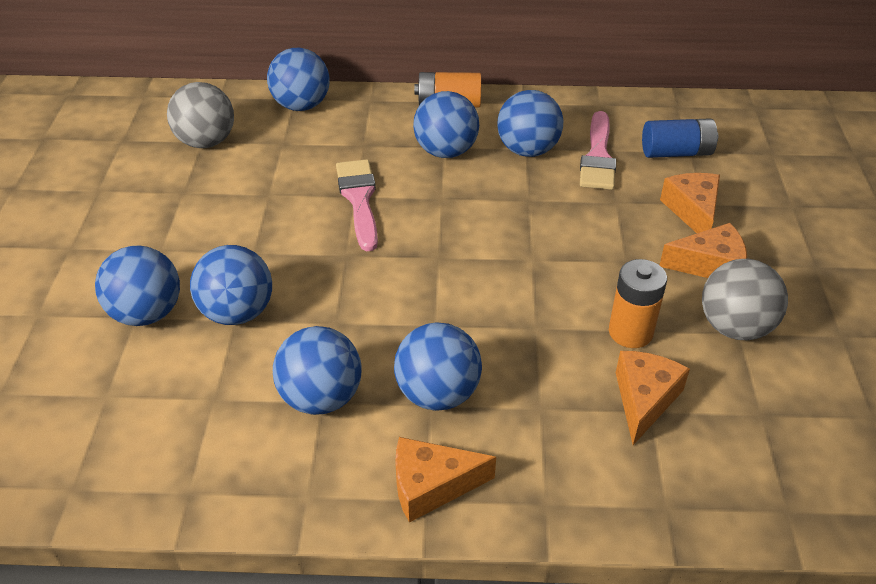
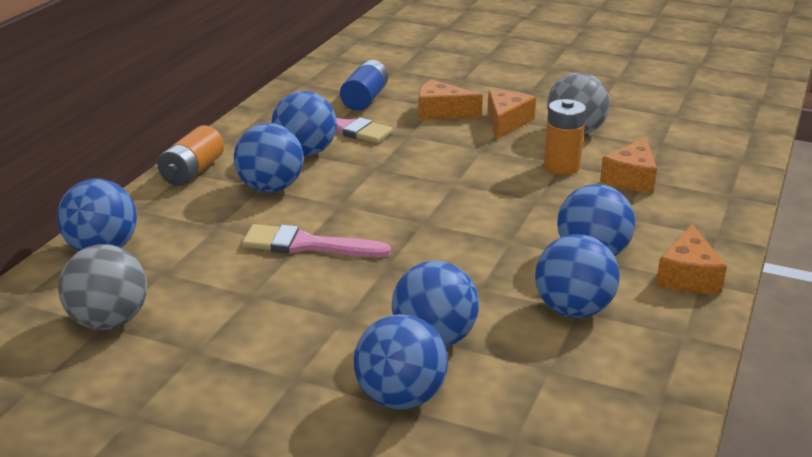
camera: 70 degrees left, 15 degrees down
orange cheese [616,351,690,445] -> orange cheese turned 105 degrees counterclockwise [600,137,657,193]

